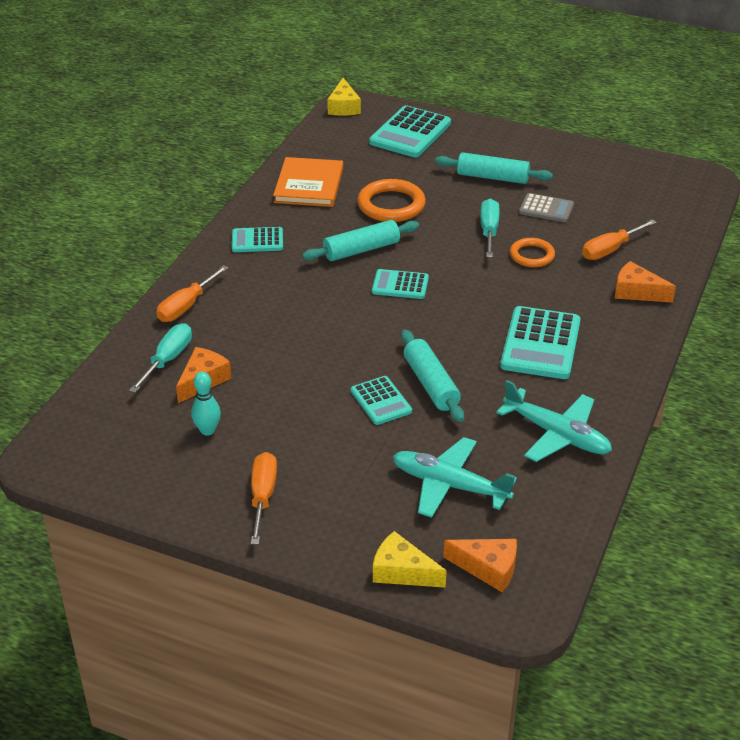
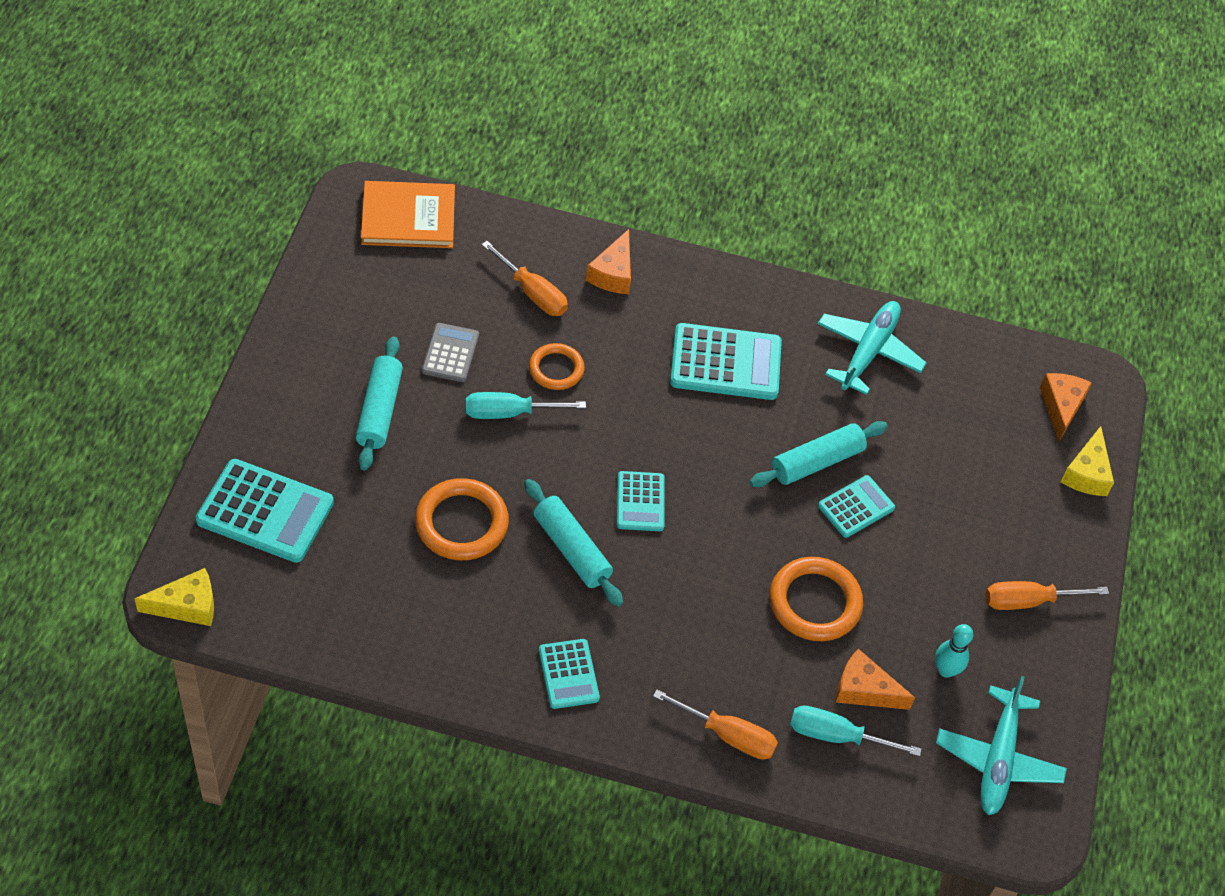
camera: 105 degrees left, 15 degrees up
orange book [273,157,343,207] -> orange book moved to [361,181,455,248]
turquoise plane [393,437,517,518] -> turquoise plane moved to [936,676,1067,815]
none -> orange ring [770,557,863,641]

